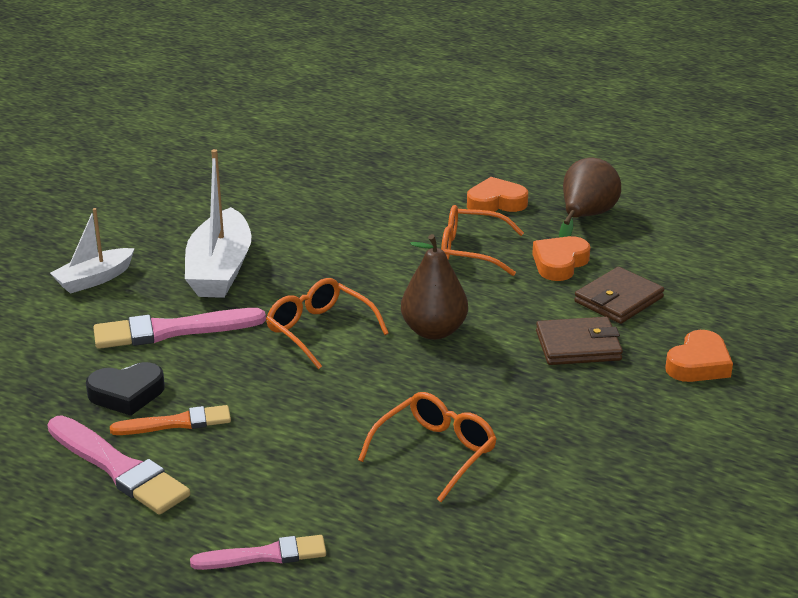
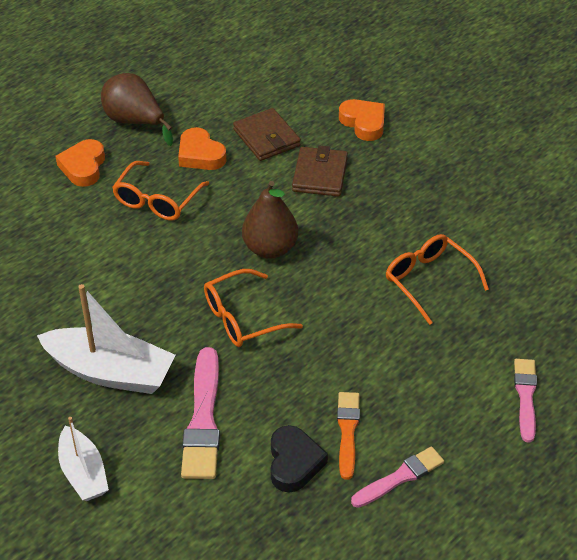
camera: 75 degrees left, 15 degrees up
pink brush [48,415,190,515] -> pink brush [351,446,444,508], size x0.63

